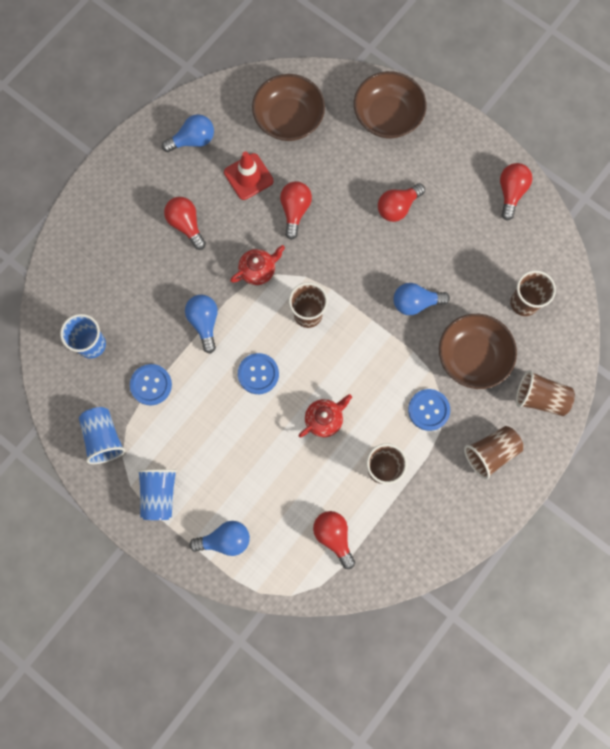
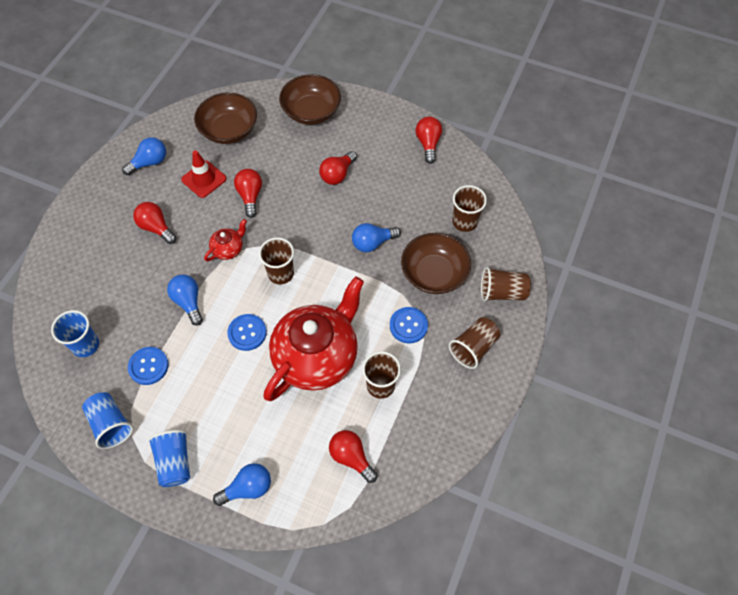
camera: 15 degrees left, 15 degrees down
red teapot [299,394,352,437] -> red teapot [263,276,364,401], size x2.39

